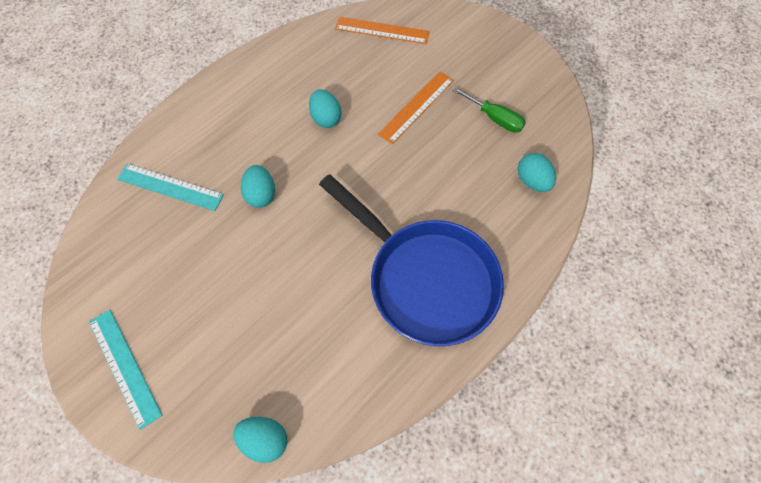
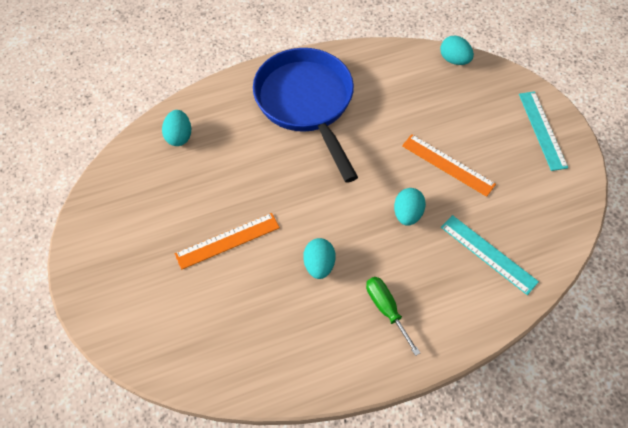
camera: 155 degrees left, 5 degrees down
orange ruler [335,17,430,44] -> orange ruler moved to [402,134,496,197]
green screwdriver [452,87,526,133] -> green screwdriver moved to [366,277,420,356]

